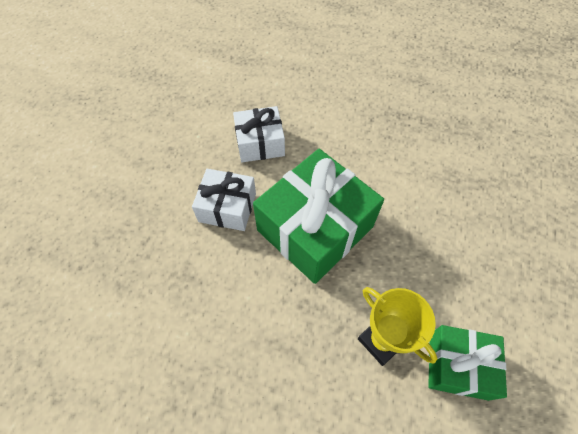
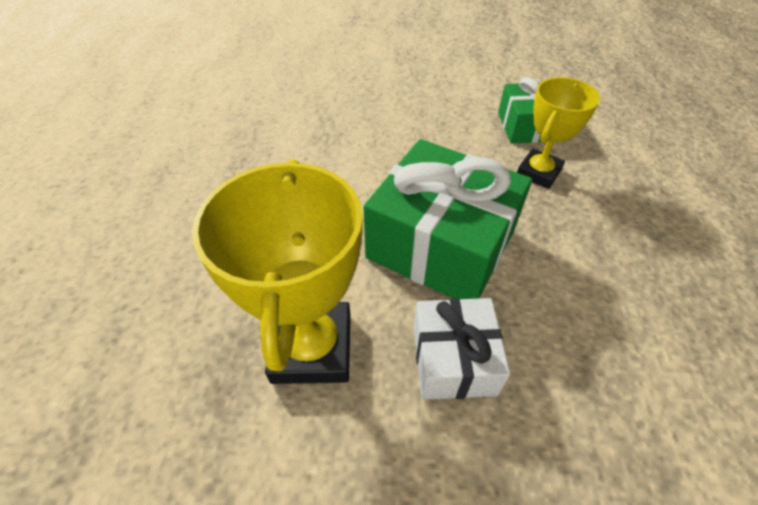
camera: 105 degrees left, 10 degrees down
white gift [233,106,285,162] -> yellow trophy [192,160,363,384]

